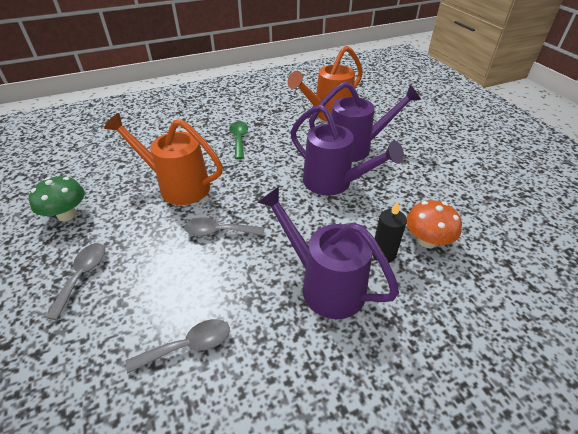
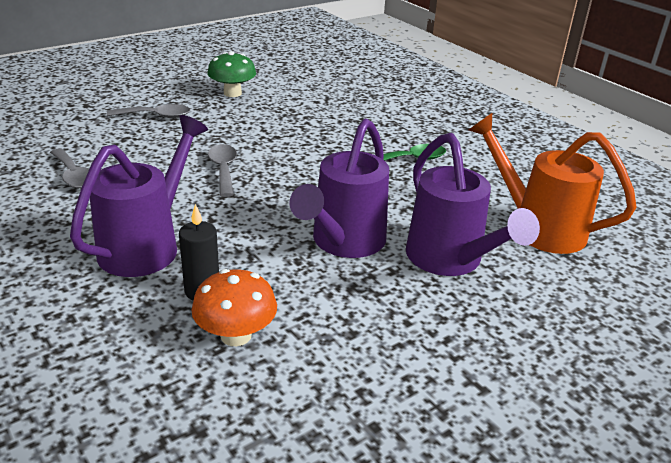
camera: 75 degrees right, 10 degrees down
orange watering can [104,113,223,205] -> none

